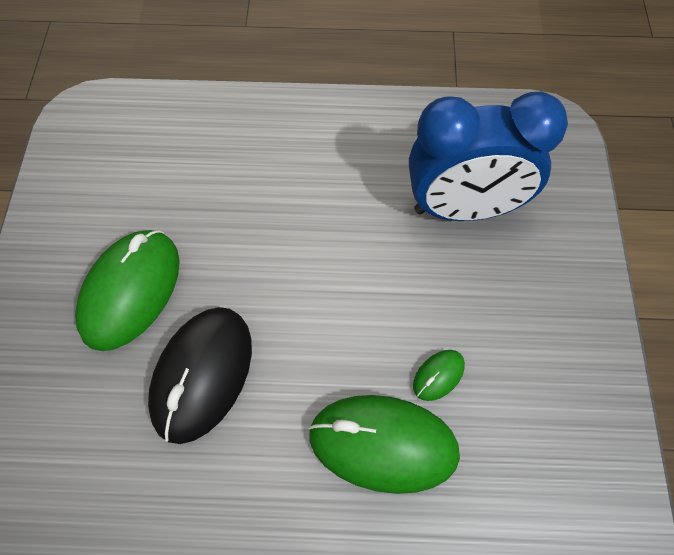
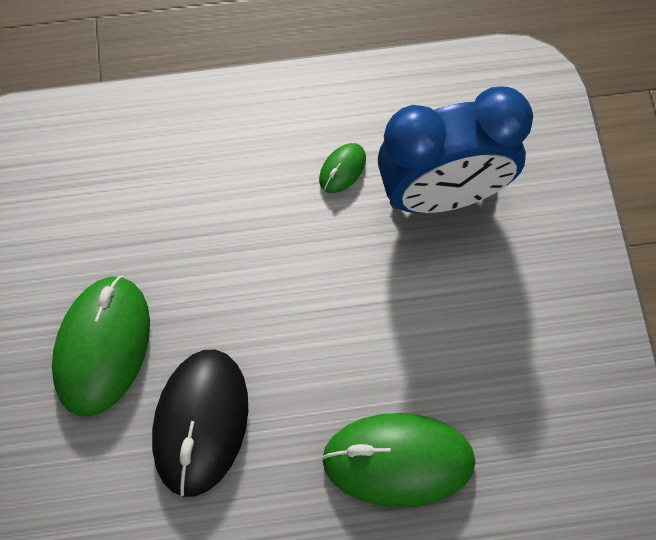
camera: 10 degrees left, 5 degrees up
green mouse [413,350,465,401] -> green mouse moved to [319,143,366,193]

